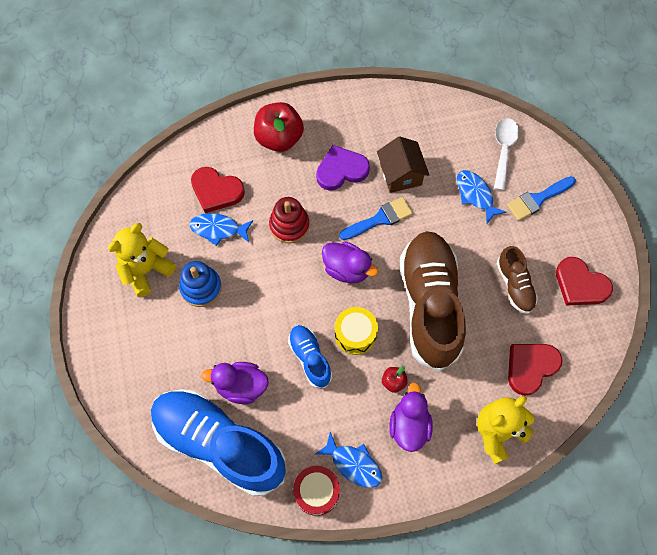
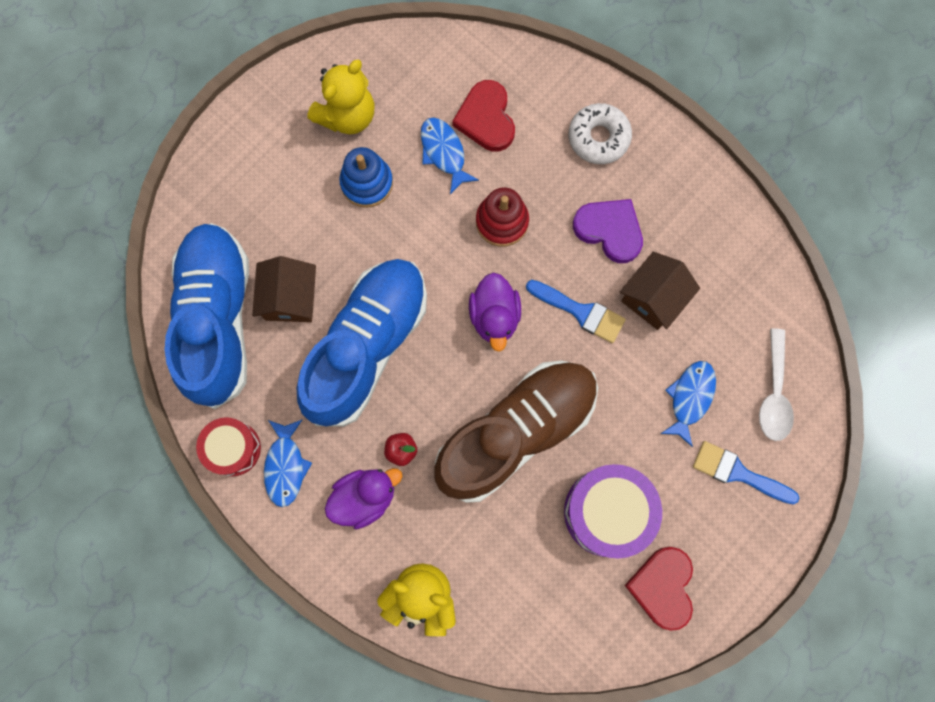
camera: 55 degrees right, 10 degrees up
yellow teddy bear [108,223,176,297] -> yellow teddy bear turned 120 degrees clockwise [307,60,374,134]
purple duck [201,362,269,404] -> brown house [252,256,316,322]
red apple [254,102,304,152] -> white donut [569,103,632,164]
blue shoe [288,325,332,388] -> blue shoe [297,259,427,427], size x2.11
yellow drum [335,307,378,355] -> none
white spoon [494,118,519,191] -> white spoon turned 120 degrees clockwise [759,328,794,441]
brown shoe [497,246,538,314] -> purple drum [564,464,662,559]
red heart [508,344,563,396] -> none

